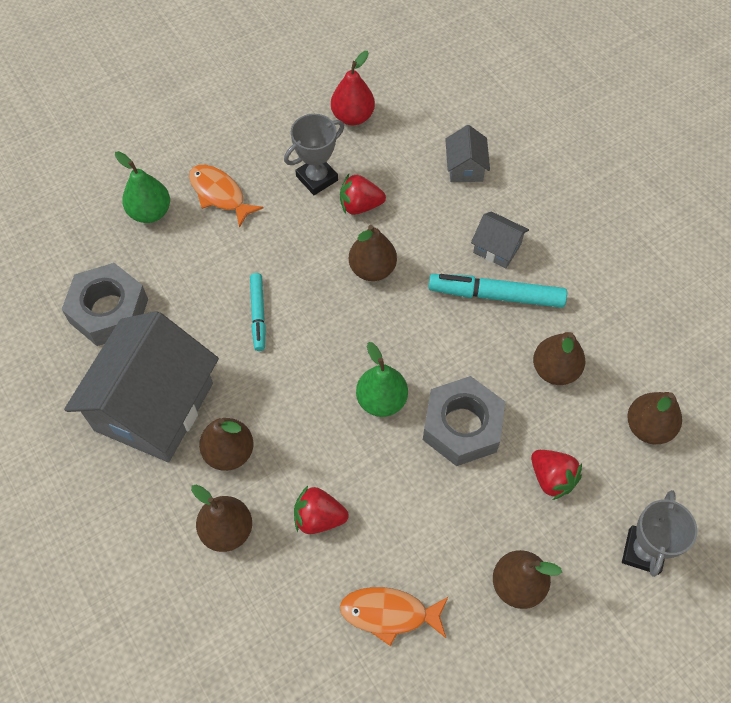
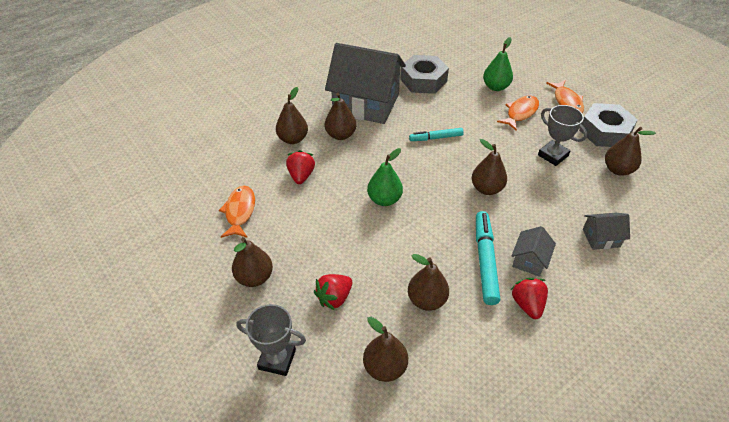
camera: 85 degrees right, 15 degrees down
red pear [331,51,375,125] -> brown pear [605,127,656,176]
red strawberry [340,174,386,215] -> red strawberry moved to [511,278,548,319]
grey nut [423,376,505,466] -> grey nut moved to [579,103,638,147]
none -> orange fish [546,80,584,113]

